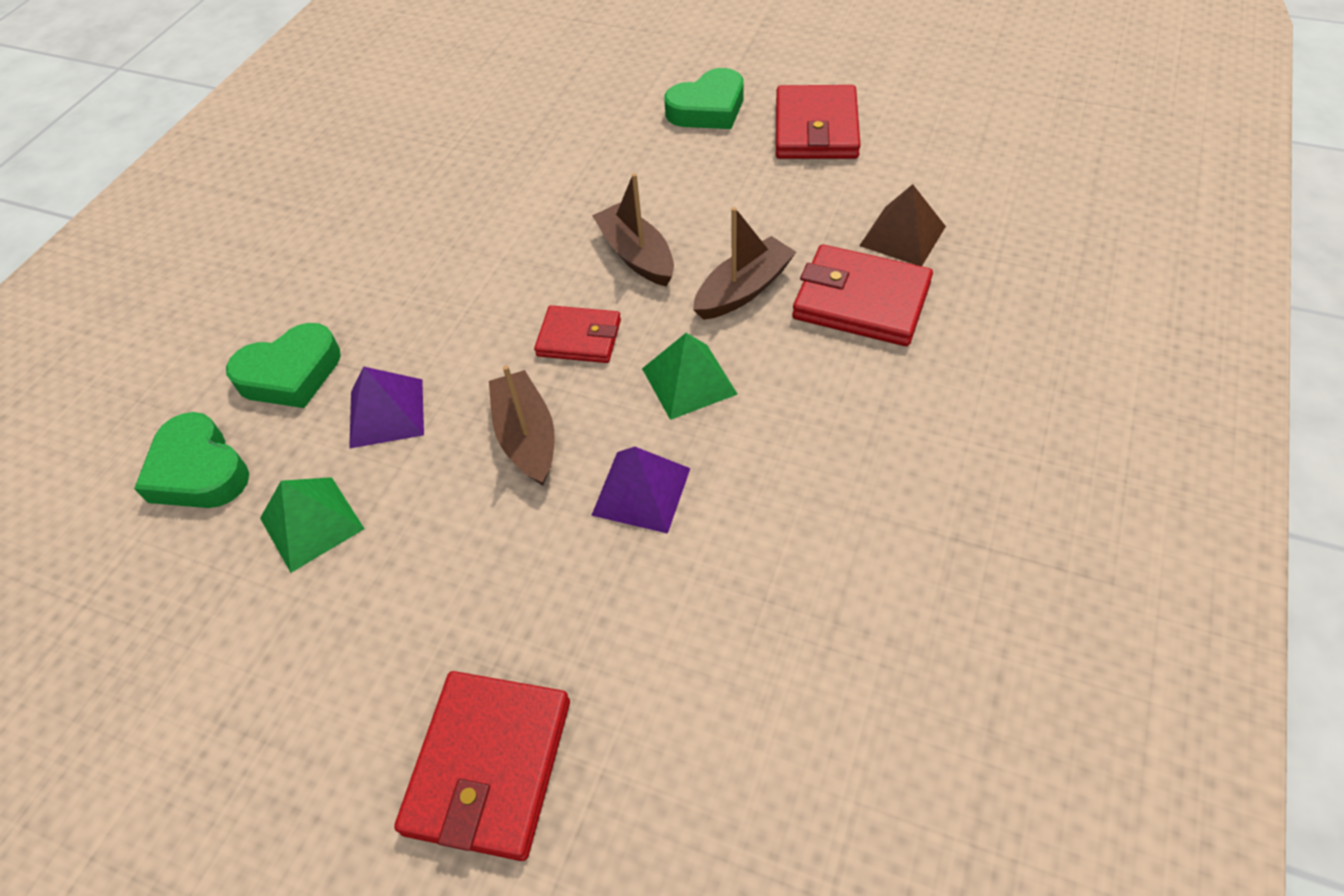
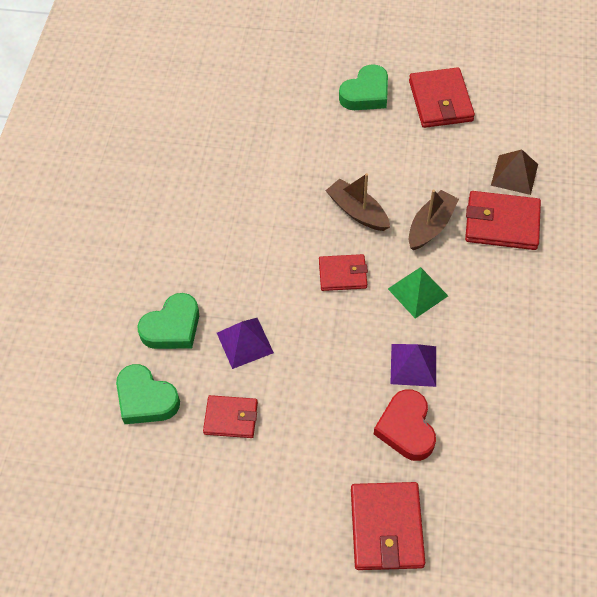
camera: 15 degrees left, 5 degrees up
green pyramid [260,477,364,573] -> red wallet [203,395,258,438]
brown boat [489,365,555,486] -> none
none -> red heart [374,389,436,461]

